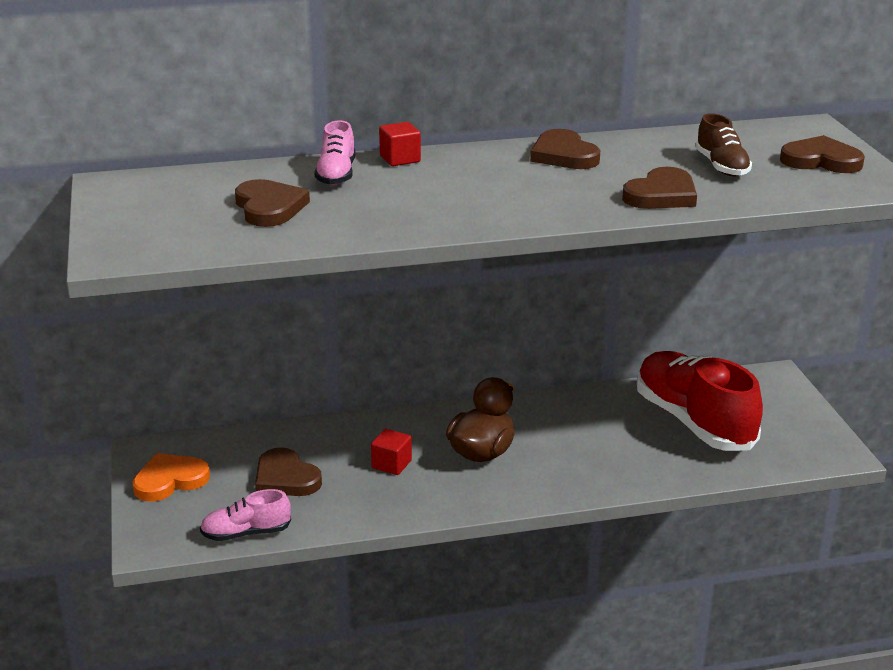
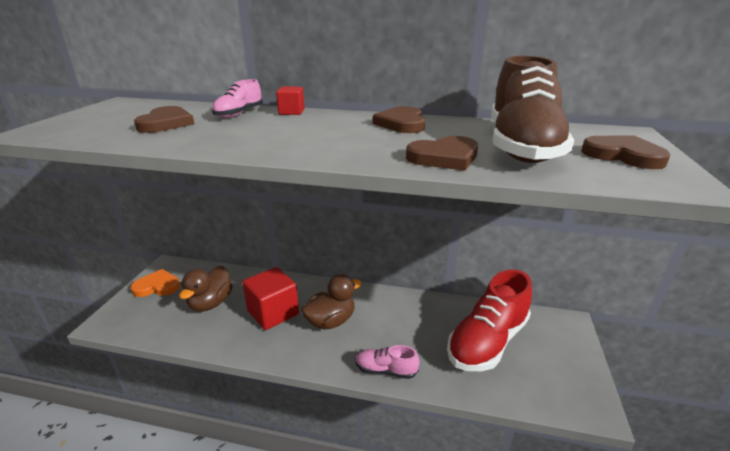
camera: 25 degrees right, 0 degrees up
pink shoe [200,489,291,541] -> pink shoe moved to [356,345,419,379]
brown heart [255,447,322,496] -> brown duck [179,266,233,312]
red cube [371,429,412,475] -> red cube [242,267,299,330], size x1.97
red shoe [637,351,763,451] -> red shoe turned 135 degrees counterclockwise [447,269,532,371]
brown shoe [695,113,752,176] -> brown shoe [491,56,574,163], size x2.08

